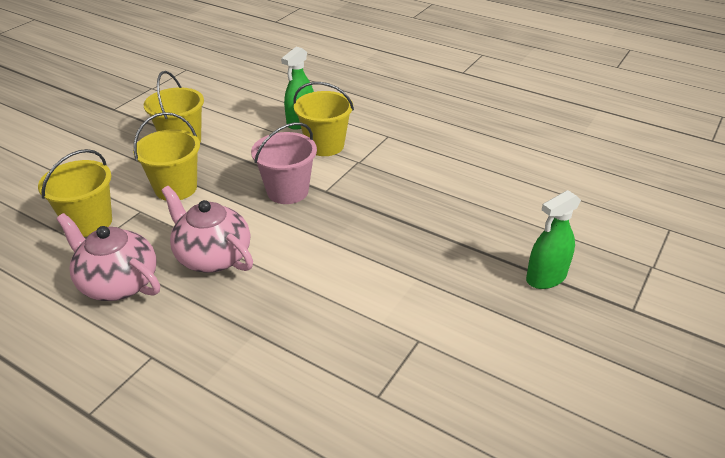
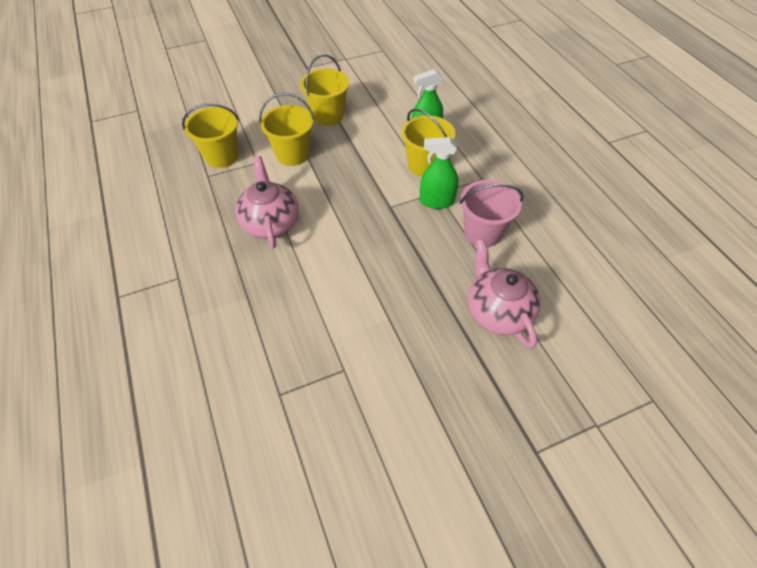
camera: 35 degrees right, 15 degrees up
pink teapot [56,213,160,301] -> pink teapot moved to [468,239,541,348]
pink bucket [251,122,317,204] -> pink bucket moved to [460,180,523,247]
green spray bottle [526,190,581,289] -> green spray bottle moved to [420,137,459,209]

